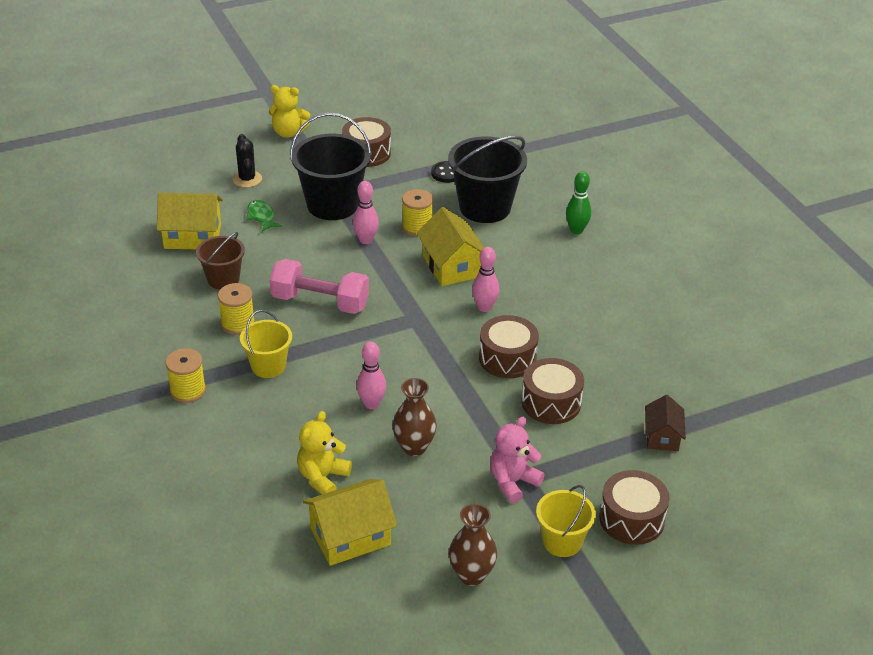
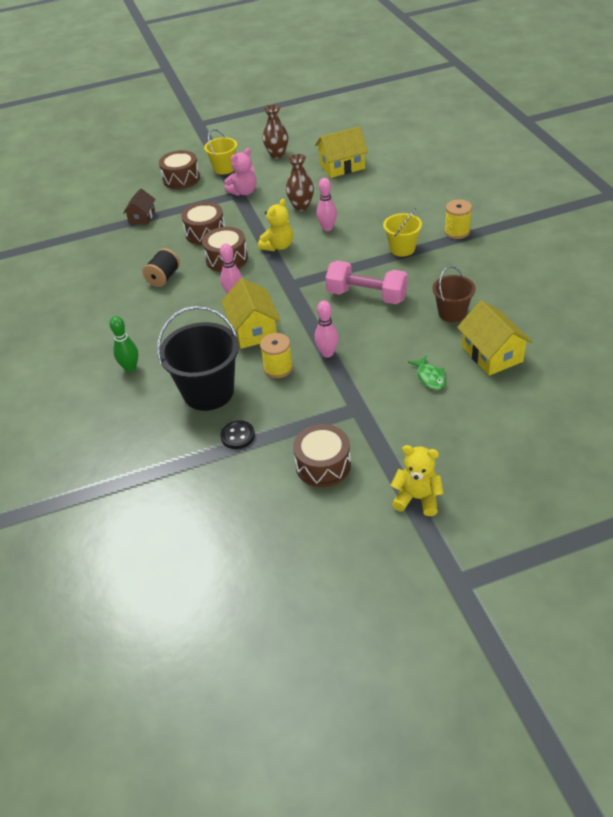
camera: 170 degrees left, 5 degrees up
yellow house [157,193,223,249] -> yellow house turned 60 degrees clockwise [457,300,532,376]
yellow spool [218,283,255,335] -> none
black cactus [233,134,262,188] -> none
black bucket [290,113,372,220] -> none
yellow teddy bear [297,411,352,494] -> yellow teddy bear moved to [258,199,293,251]
none -> black spool [142,248,180,287]

